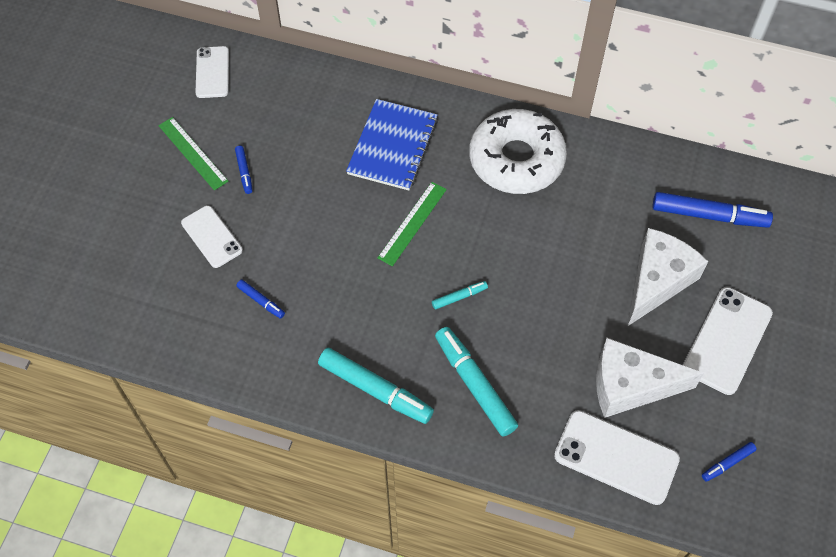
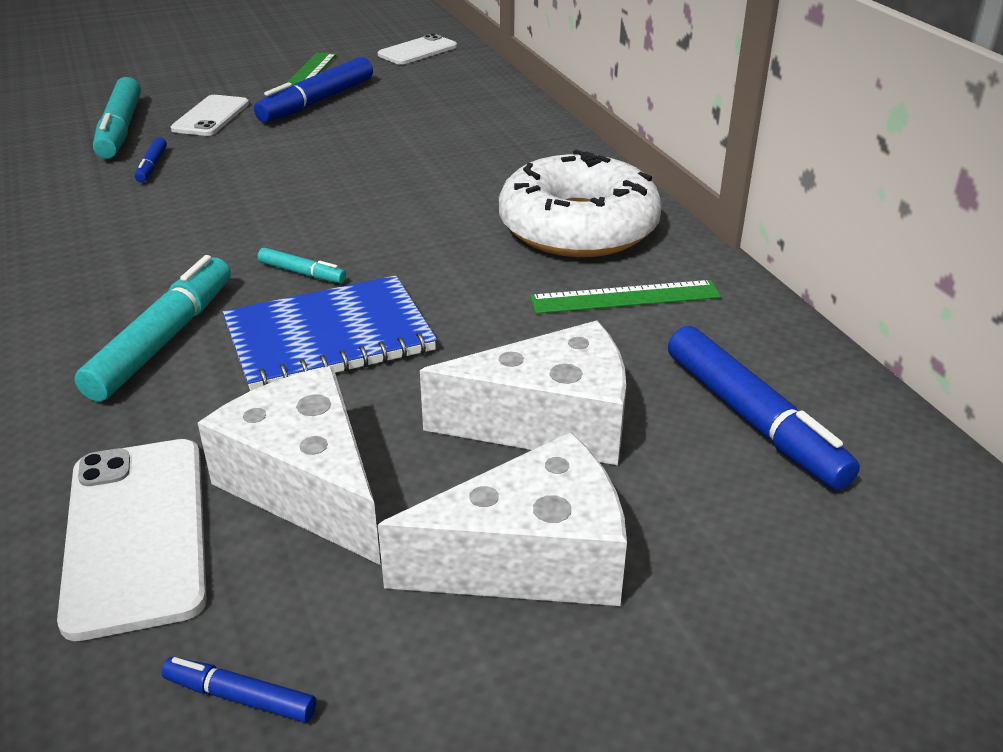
camera: 50 degrees right, 25 degrees down
blue marker [235,146,253,194] -> blue marker [254,57,373,122], size x2.06
turquoise marker [318,348,434,424] -> turquoise marker moved to [93,77,141,159]
blue notebook [346,99,438,190] -> blue notebook moved to [223,275,437,391]
green ruler [377,182,447,266] -> green ruler moved to [530,280,721,314]
white phone [683,287,773,395] -> white cheese [378,432,627,606]

